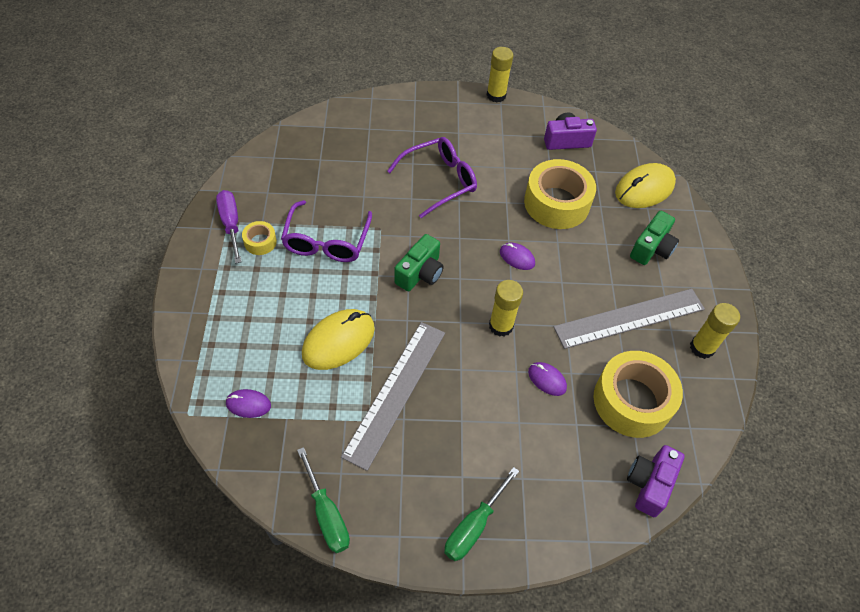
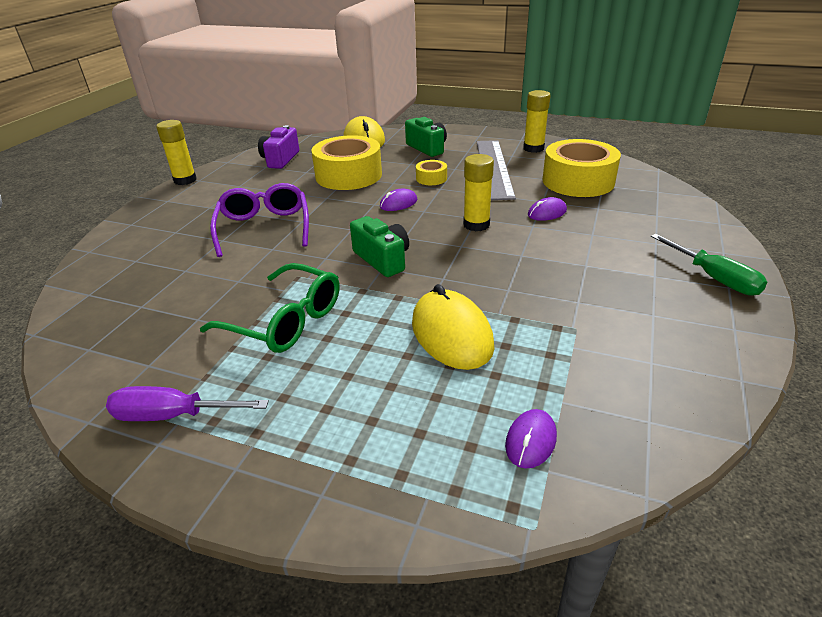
camera: 65 degrees left, 20 degrees down
yellow tape [242,221,277,255] -> yellow tape moved to [416,160,447,185]
purple glasses [281,200,372,262] -> green glasses [200,263,340,353]
green screwdriver [297,447,350,553] -> none
grey ruler [341,322,445,471] -> none
purple camera [627,445,685,517] -> none

